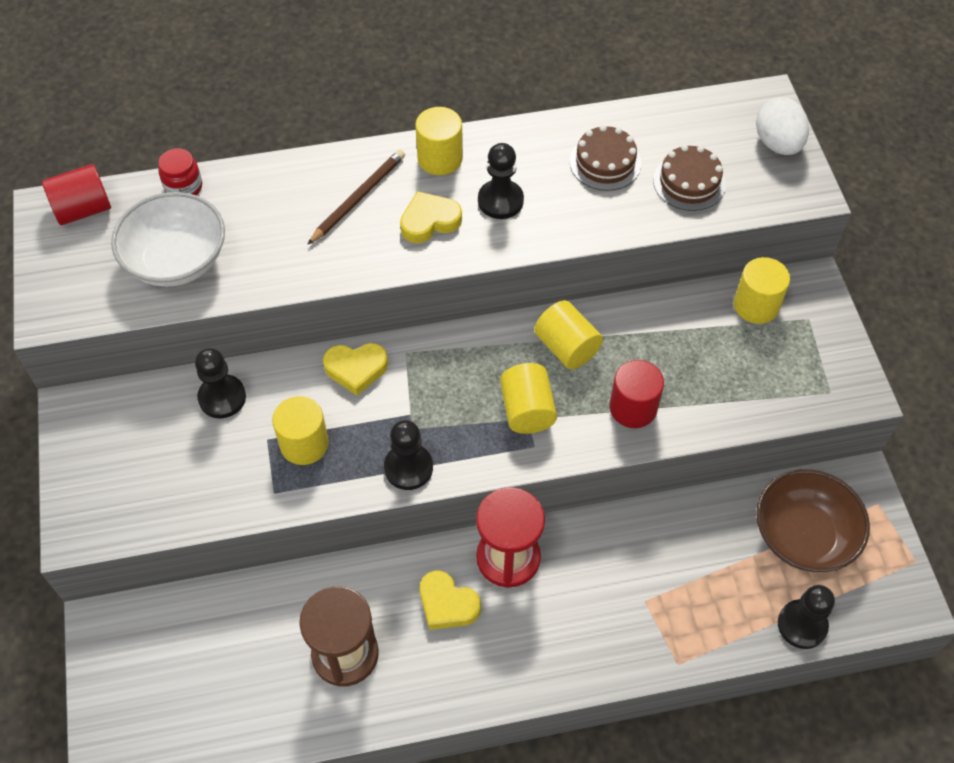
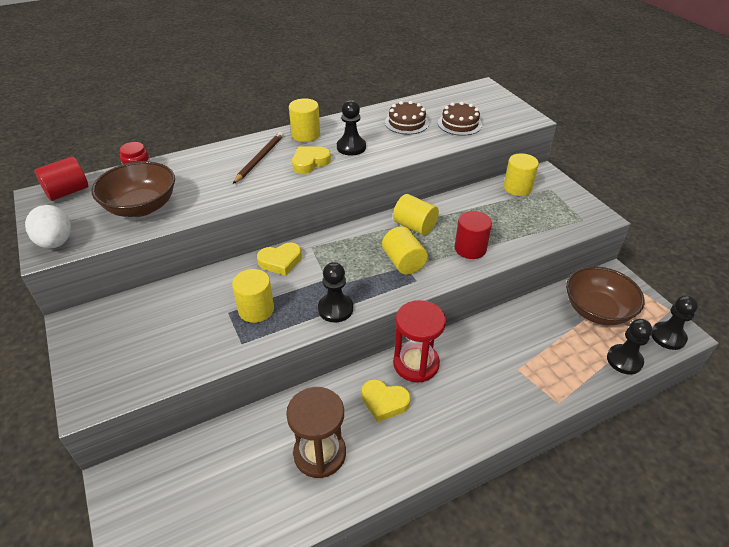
camera: 15 degrees left, 15 degrees down
white bowl [111,192,225,287] -> brown bowl [91,161,175,217]
black pawn [195,348,246,418] -> black pawn moved to [651,295,698,350]
white egg [756,97,809,155] -> white egg moved to [25,205,71,249]

